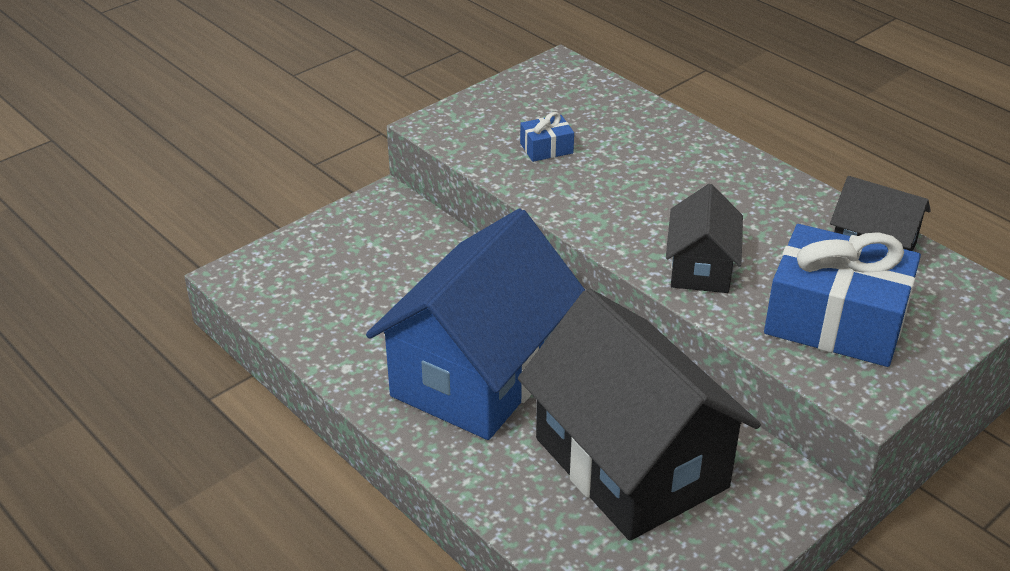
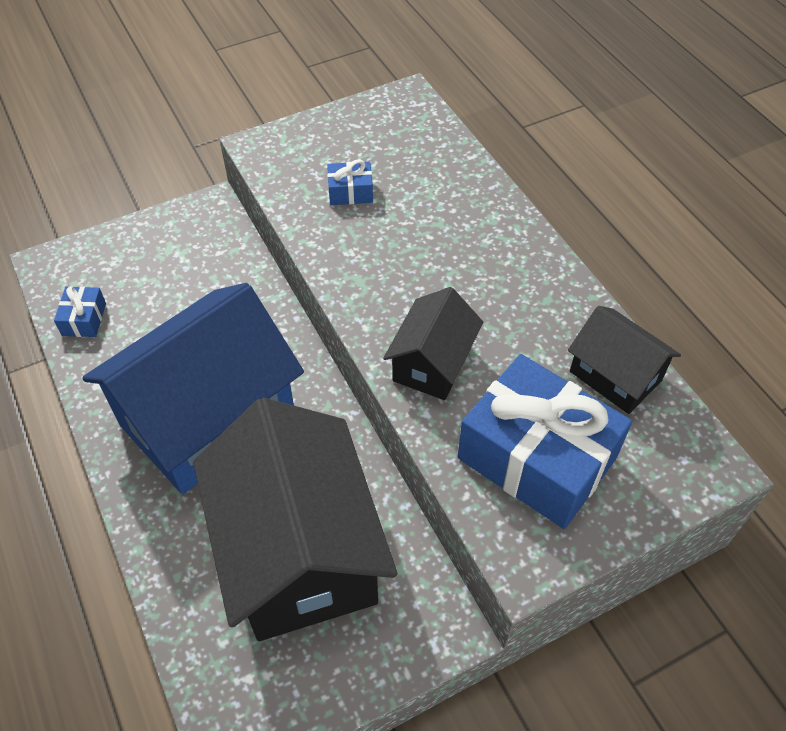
camera: 15 degrees right, 15 degrees up
none -> blue gift [54,286,106,337]

